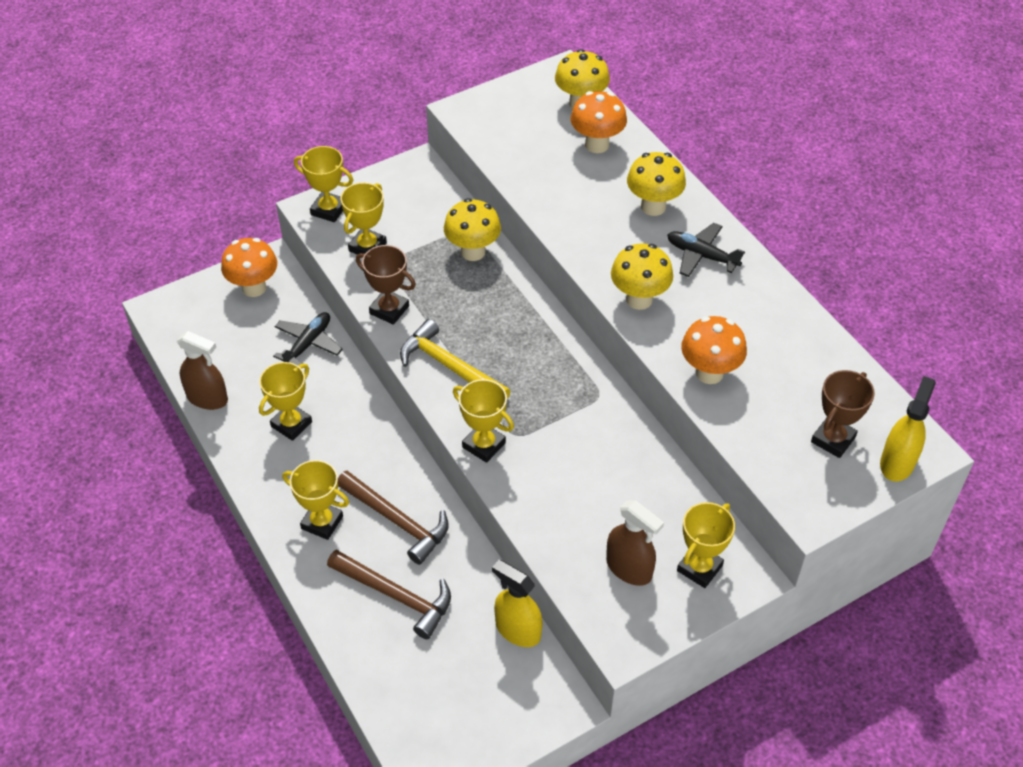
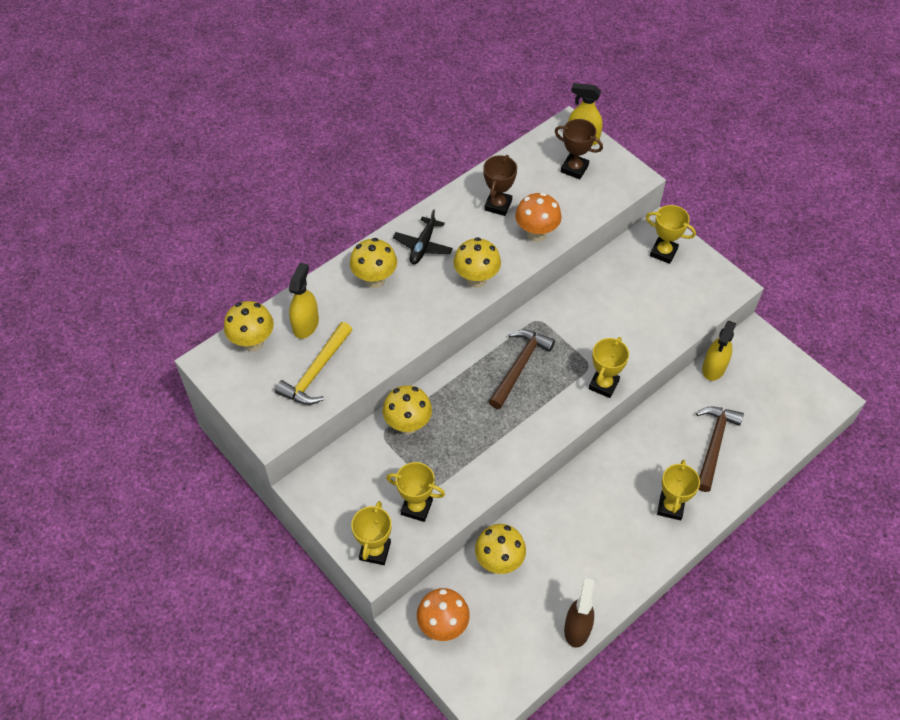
camera: 100 degrees left, 5 degrees up
yellow trophy [259,362,312,441] -> none
black plane [273,312,343,365] -> yellow mushroom [475,524,526,574]
brown hammer [338,471,449,565] -> brown hammer moved to [489,329,555,409]
brown trophy [356,245,416,325] -> brown trophy moved to [483,155,517,216]
yellow hammer [400,319,511,399] -> yellow hammer moved to [275,322,353,405]
orange mushroom [571,91,627,153] -> yellow spray bottle [289,263,319,339]
brown spray bottle [606,500,664,586] -> none

